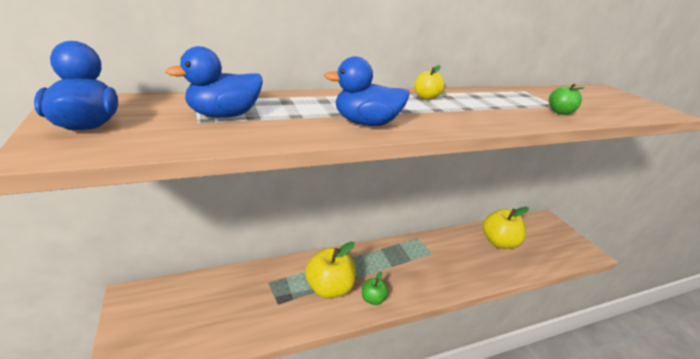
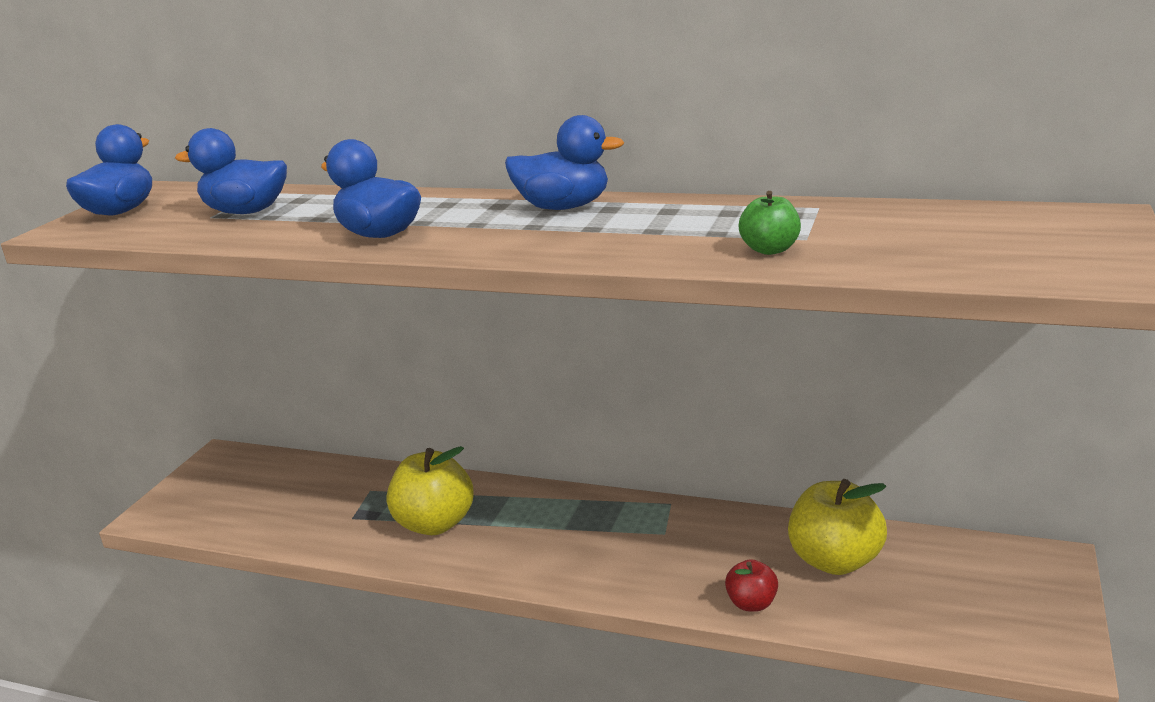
camera: 45 degrees right, 5 degrees down
green apple [362,272,388,305] -> none
yellow apple [414,65,444,100] -> blue duck [505,115,624,210]
none -> red apple [725,559,778,612]

